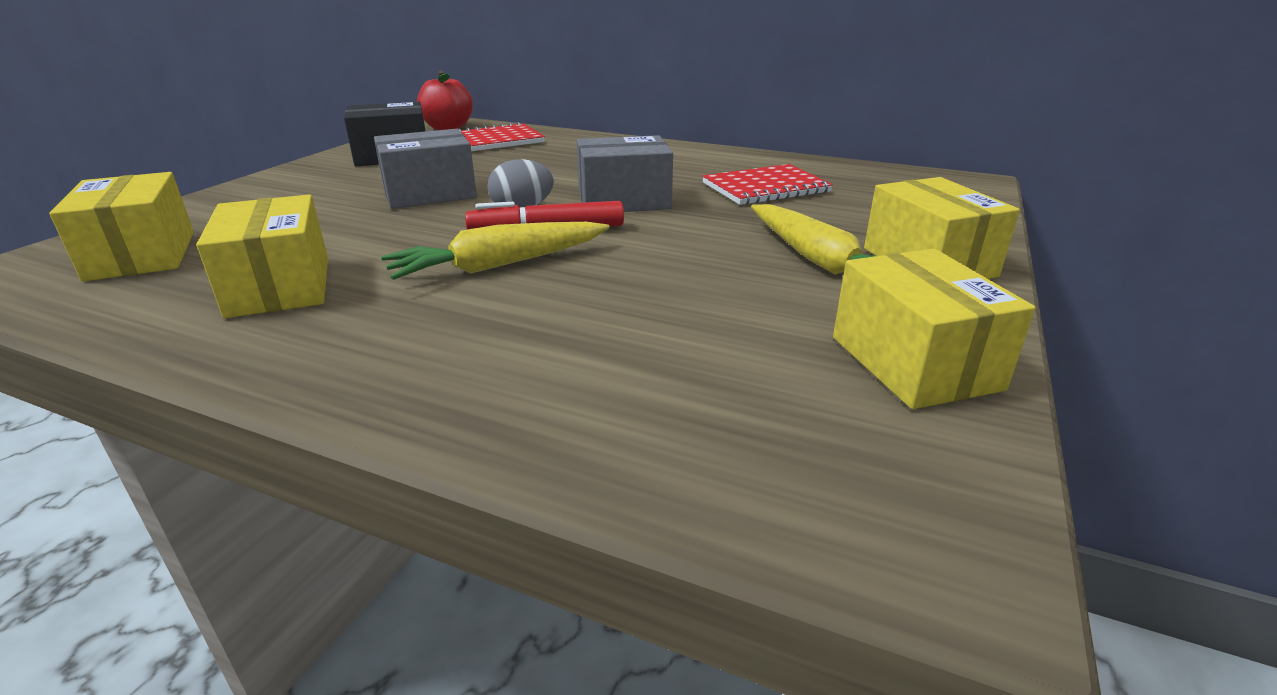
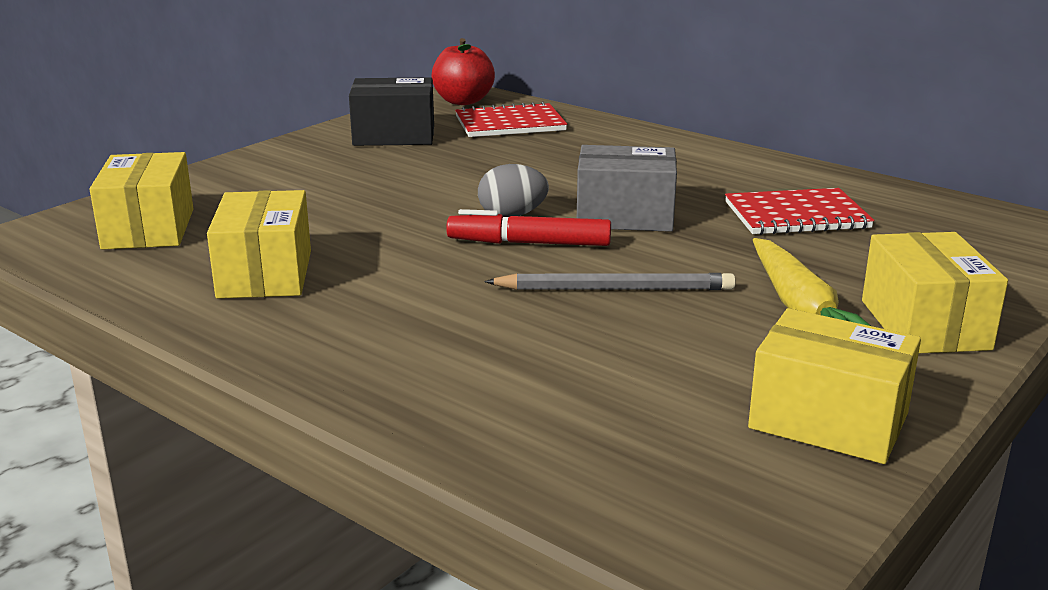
camera: 15 degrees right, 5 degrees down
grey box [374,129,477,209] -> none
yellow carrot [381,222,610,280] -> none
yellow box [833,249,1036,409] -> yellow box turned 60 degrees counterclockwise [748,308,921,464]
none -> grey pencil [484,273,736,290]

